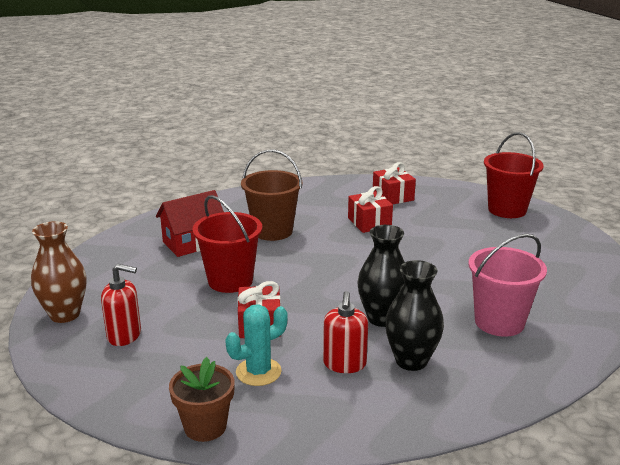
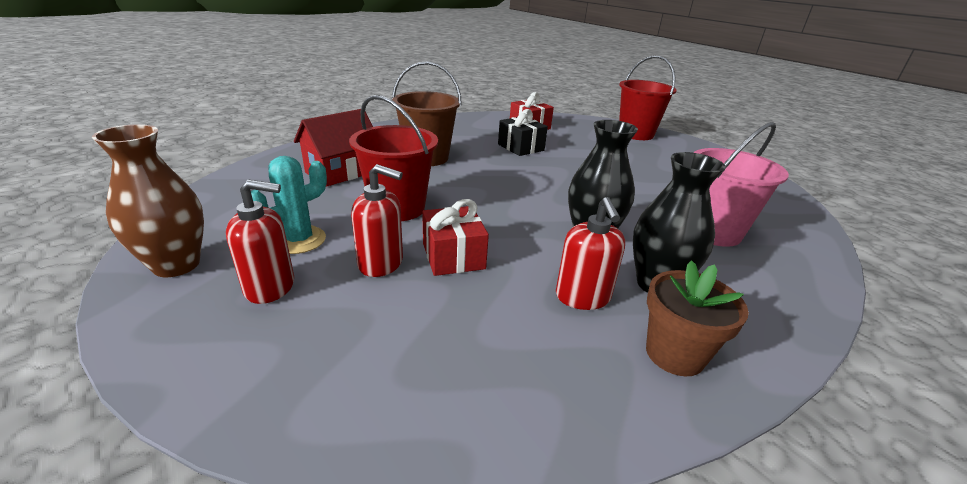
camera: 15 degrees left, 5 degrees up
brown flower pot [169,357,235,442] -> brown flower pot moved to [646,260,749,376]
turquoise cactus [225,304,288,386] -> turquoise cactus moved to [251,156,327,254]
red gift [348,186,393,233] -> black gift [498,109,548,156]
none -> red soap dispenser [351,164,403,277]

